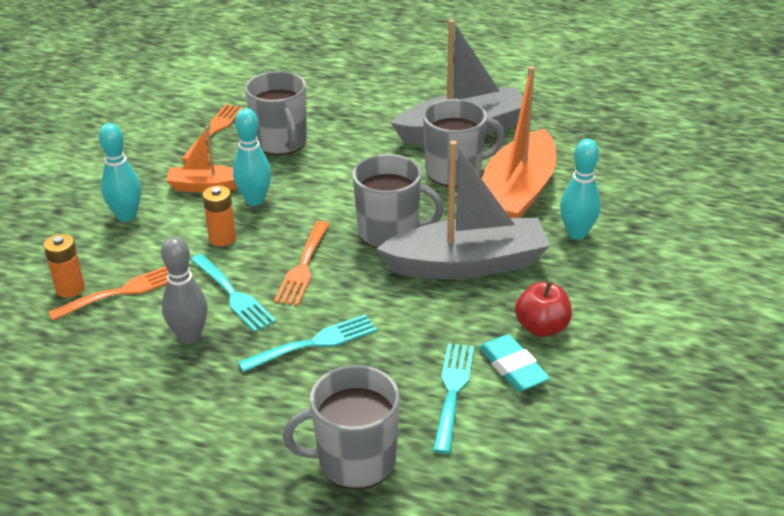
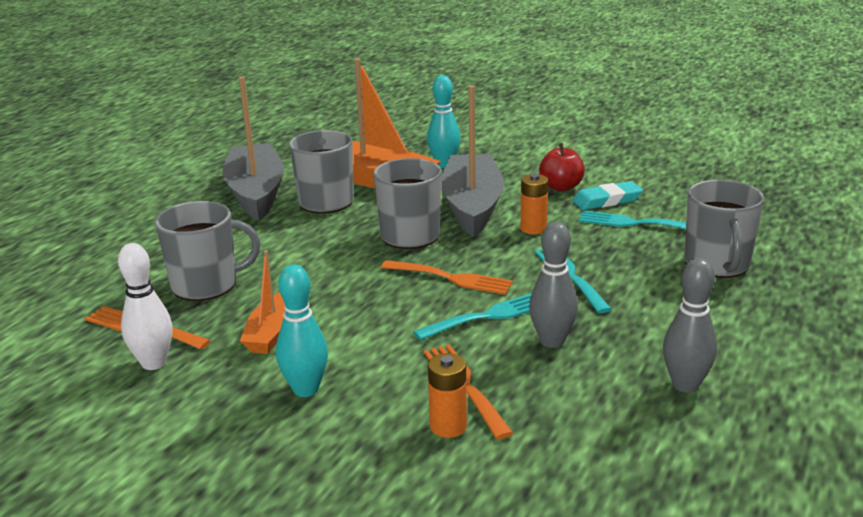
camera: 80 degrees left, 10 degrees down
orange battery [203,185,236,246] -> orange battery moved to [520,174,548,234]
turquoise bowling pin [233,108,271,206] -> none
none -> white bowling pin [118,243,173,370]
none -> grey bowling pin [663,258,717,393]

